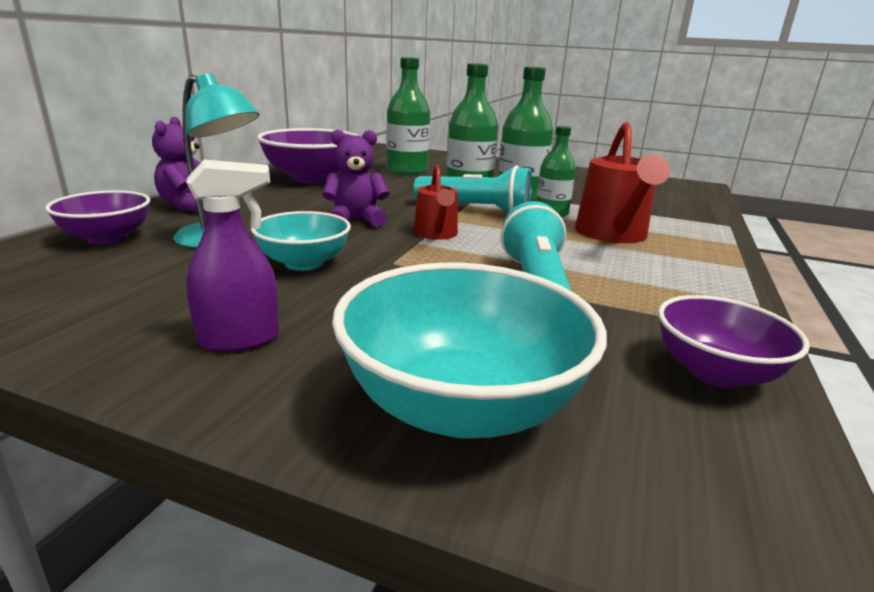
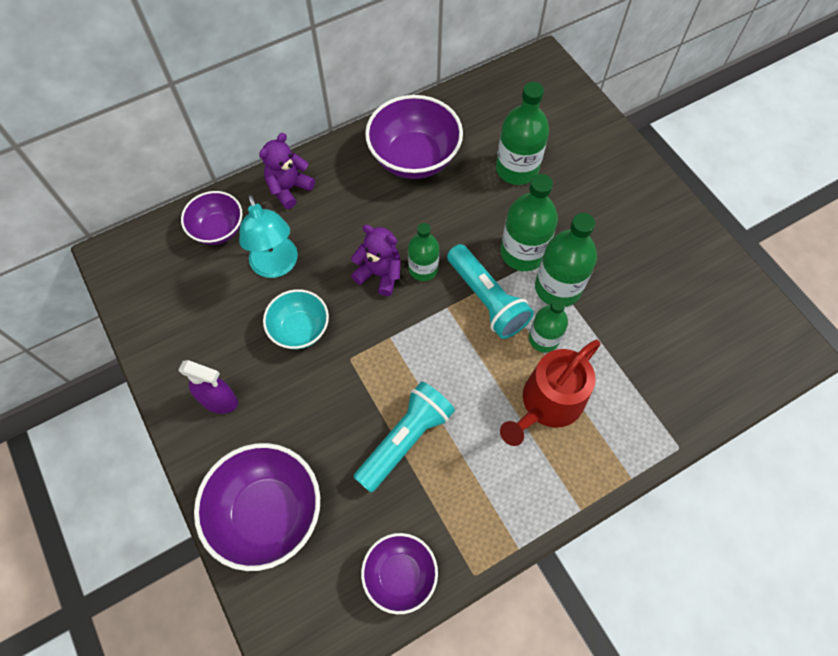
camera: 40 degrees right, 40 degrees up
turquoise bowl [332,263,607,439] -> purple bowl [194,443,320,571]
red watering can [414,165,458,240] -> none
none -> green bottle [408,223,439,281]

